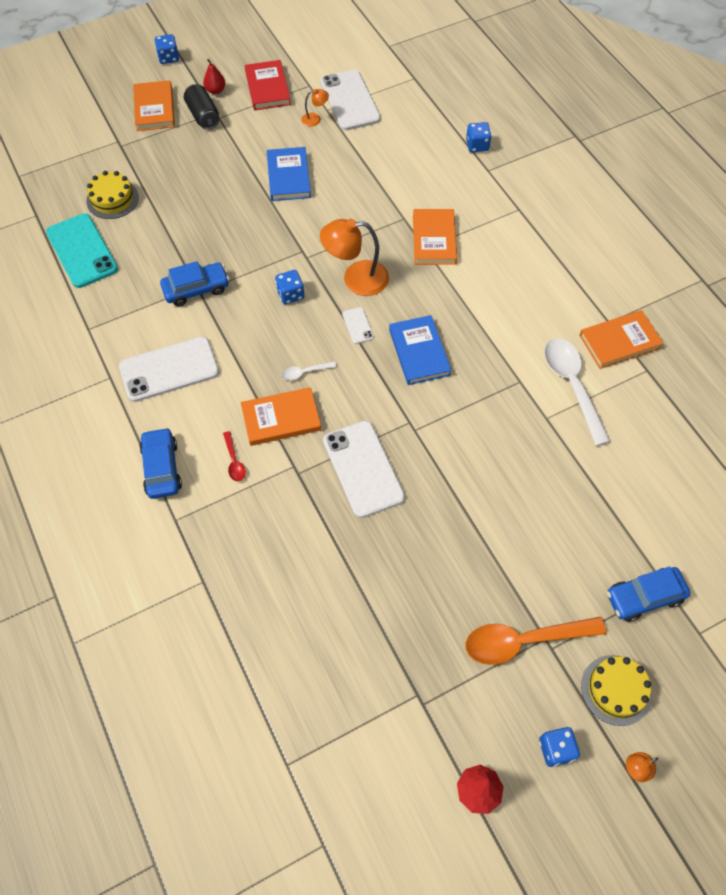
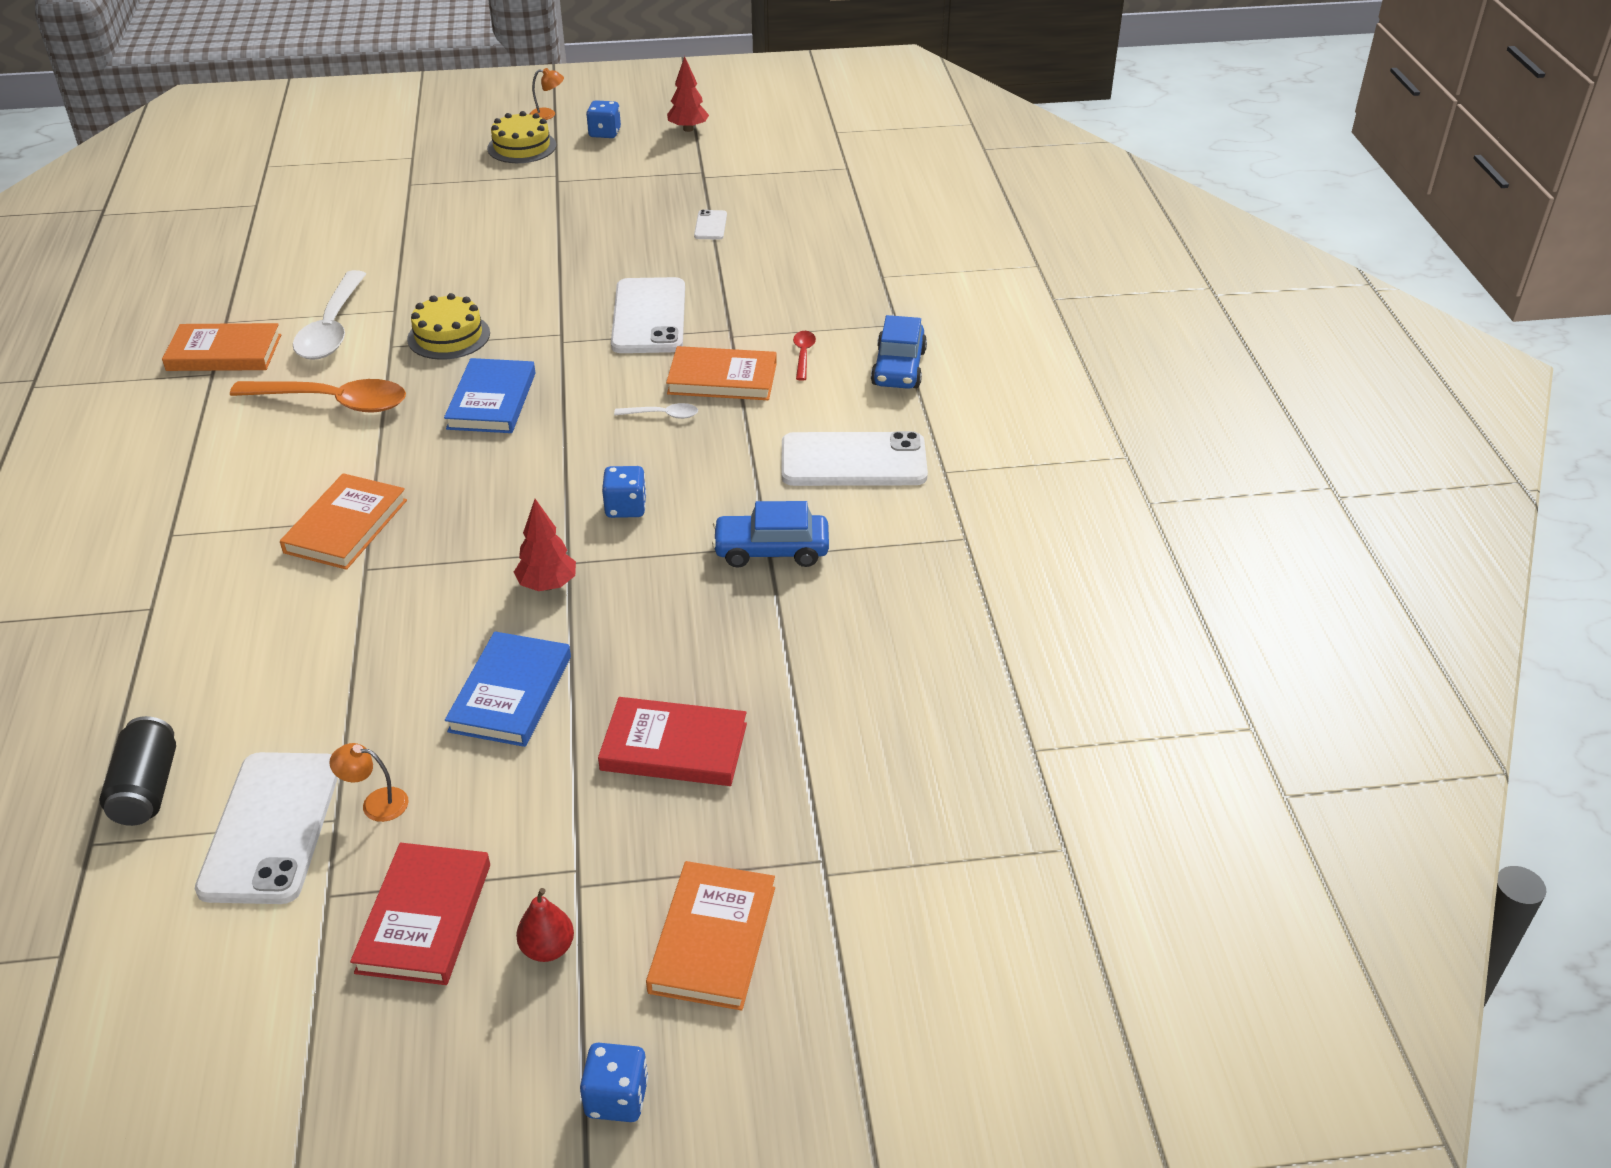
camera: 160 degrees left, 20 degrees down
turquoise phone [46,213,118,288] -> none
yellow cake [86,171,139,219] -> yellow cake moved to [407,293,490,360]
black can [184,84,219,129] -> black can moved to [99,716,176,826]
orange lamp [320,219,389,296] -> none
white phone [342,307,374,344] -> white phone moved to [694,210,727,240]
orange spoon [465,617,606,665] -> orange spoon moved to [230,379,406,413]
blue dice [466,122,491,152] -> none
blue car [607,566,690,622] -> none
none -> red tree [514,499,576,591]
none -> red book [598,697,747,786]

